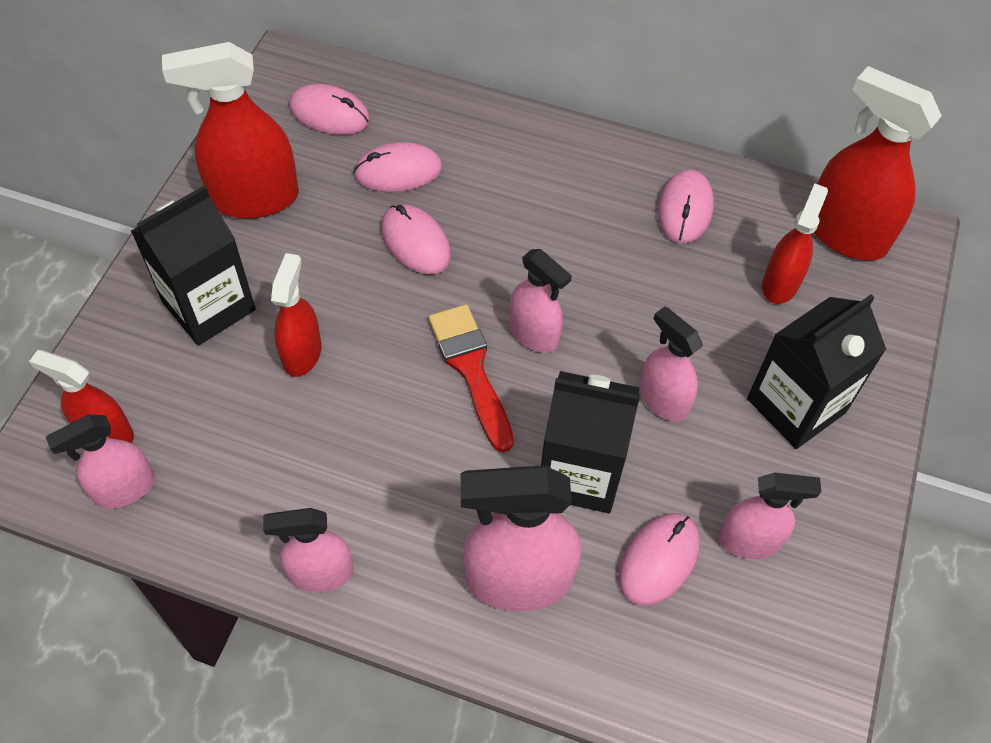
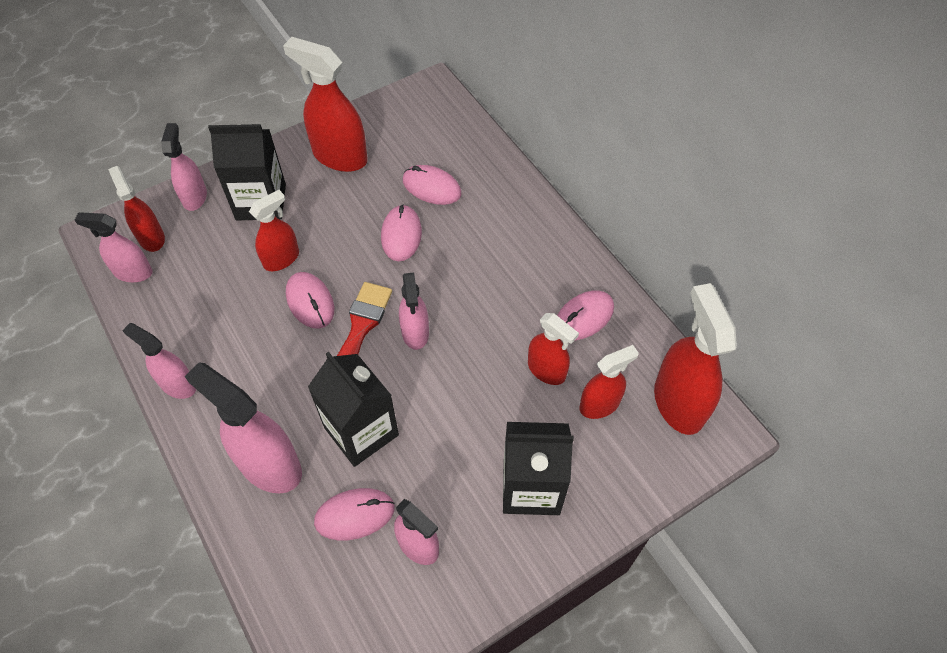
camera: 40 degrees right, 0 degrees up
pink mouse [289,84,370,135] -> pink mouse moved to [286,272,334,329]
pink spray bottle [640,306,703,422] -> pink spray bottle moved to [161,123,207,211]
none -> red spray bottle [528,313,579,385]

